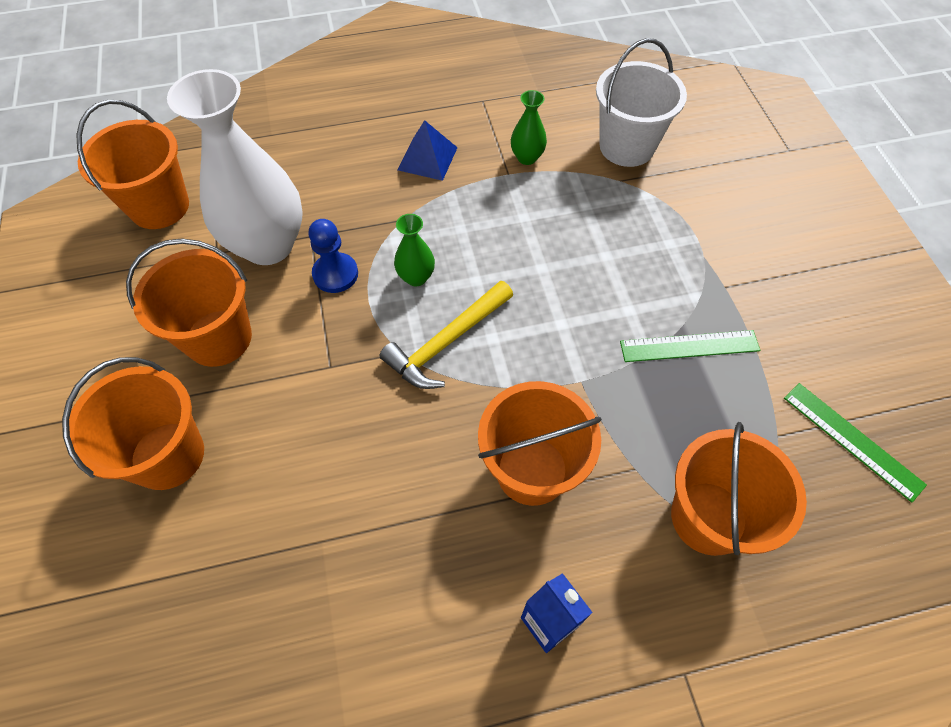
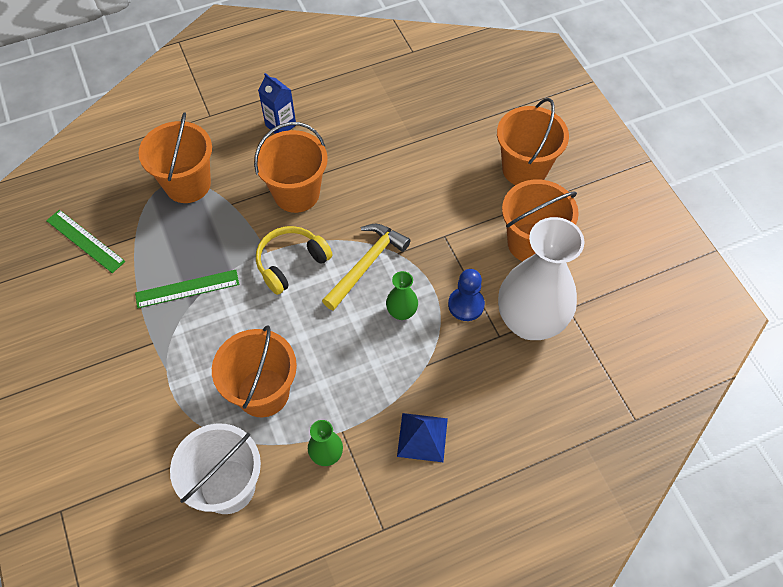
camera: 170 degrees right, 0 degrees up
orange bucket [76,100,189,229] -> orange bucket moved to [212,325,297,417]
none -> yellow headphones [256,226,333,295]

